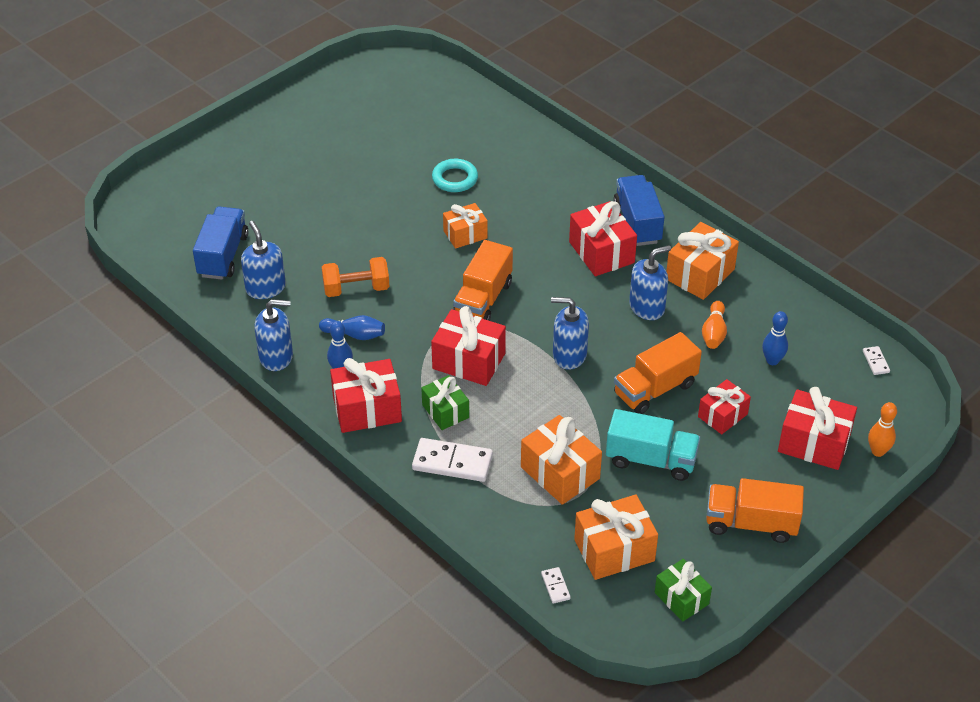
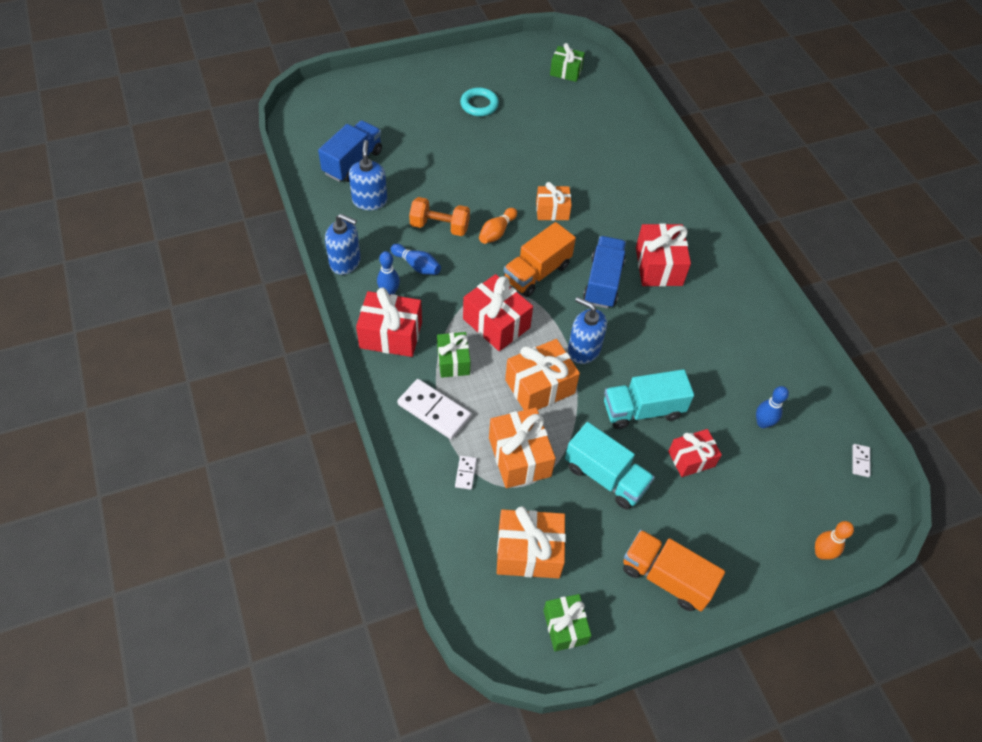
camera: 20 degrees right, 10 degrees up
turquoise ring [432,159,478,192] -> turquoise ring moved to [460,87,499,116]
white domino [541,567,571,604] -> white domino moved to [455,456,477,490]
blue truck [614,175,665,246] -> blue truck moved to [583,236,626,308]
orange truck [614,332,702,414] -> turquoise truck [604,369,694,429]
blue soap dispenser [629,245,671,320] -> none
orange gift [666,222,739,300] -> orange gift moved to [505,339,580,410]
orange bowling pin [702,301,727,349] -> orange bowling pin moved to [479,208,517,244]
red gift [778,387,857,470] -> none
none -> green gift [550,43,585,82]

